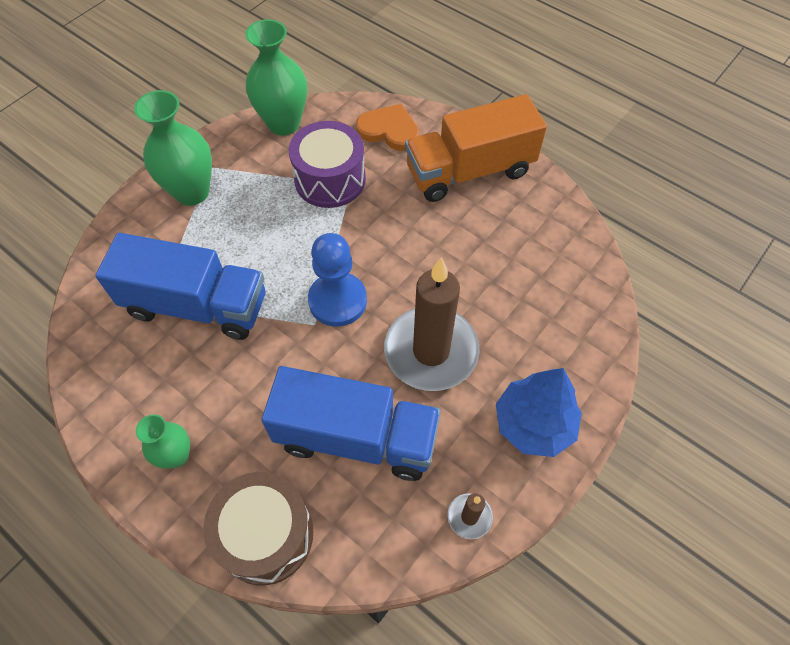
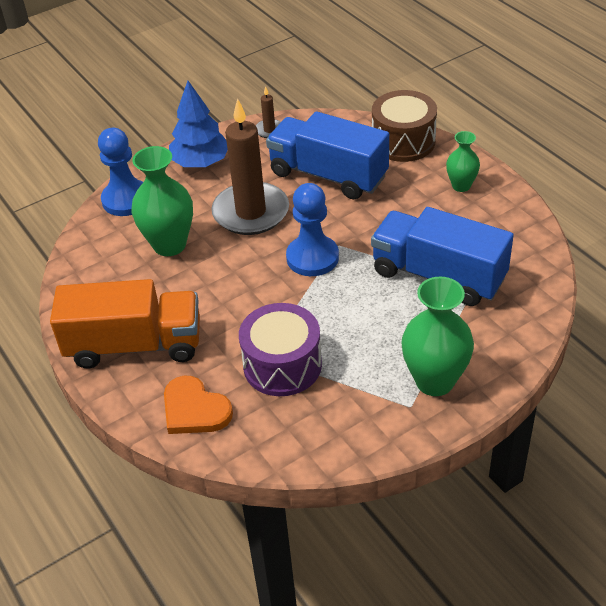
camera: 160 degrees left, 15 degrees down
green vase [245,19,307,136] -> green vase moved to [131,146,193,256]
none -> blue pawn [98,128,143,216]

